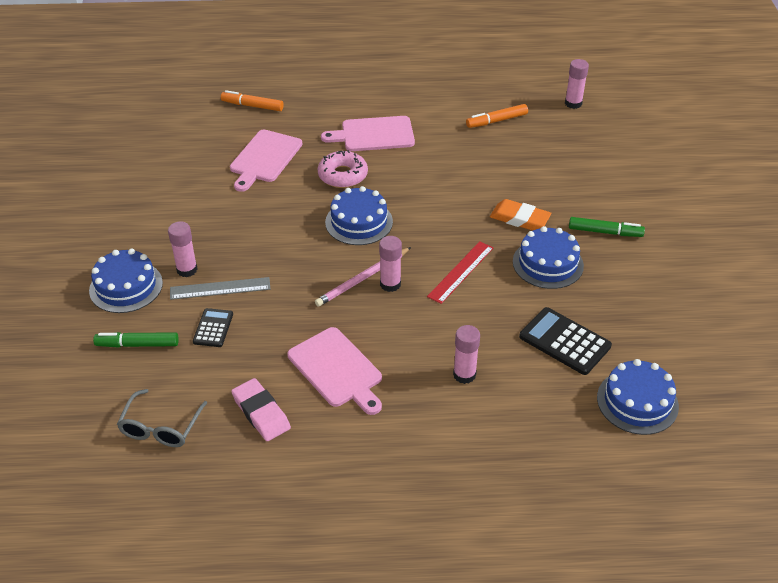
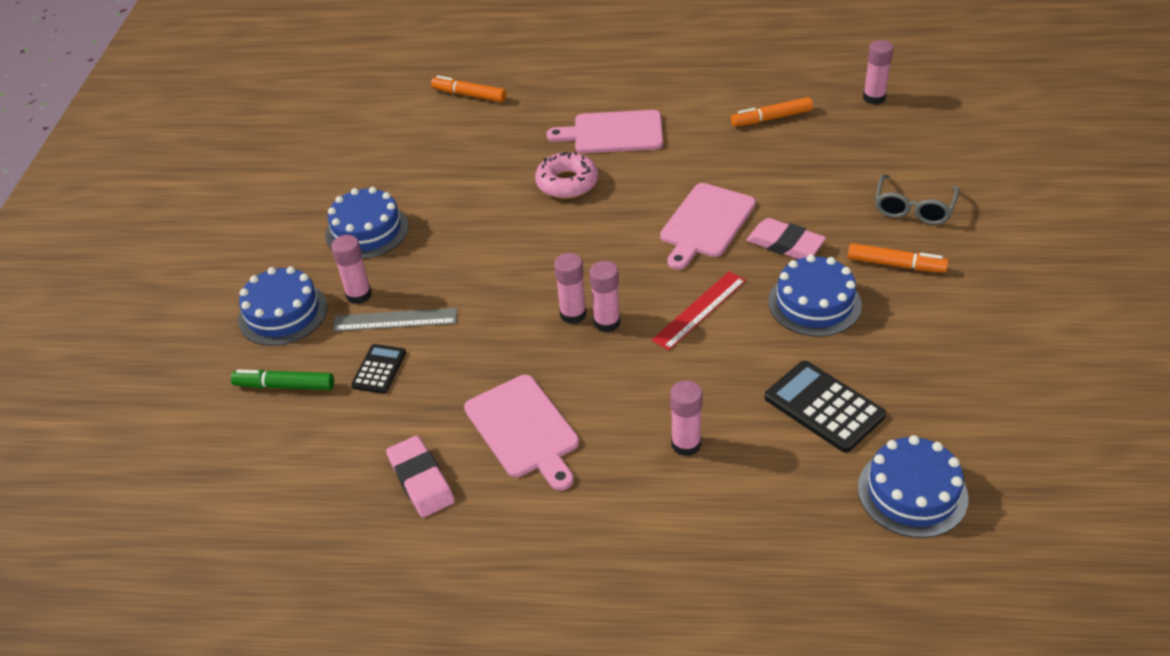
camera: 10 degrees right, 0 degrees up
grey glasses [117,389,207,447] -> grey glasses moved to [875,174,960,225]
pink cutting board [230,130,303,192] -> pink cutting board moved to [660,183,756,270]
pink pencil [315,247,411,307] -> pink glue stick [554,253,587,324]
blue cake [325,186,393,245] -> blue cake moved to [326,187,409,259]
orange eraser [490,199,551,231] -> pink eraser [746,218,826,259]
green marker [569,217,645,237] -> orange marker [848,243,948,273]

